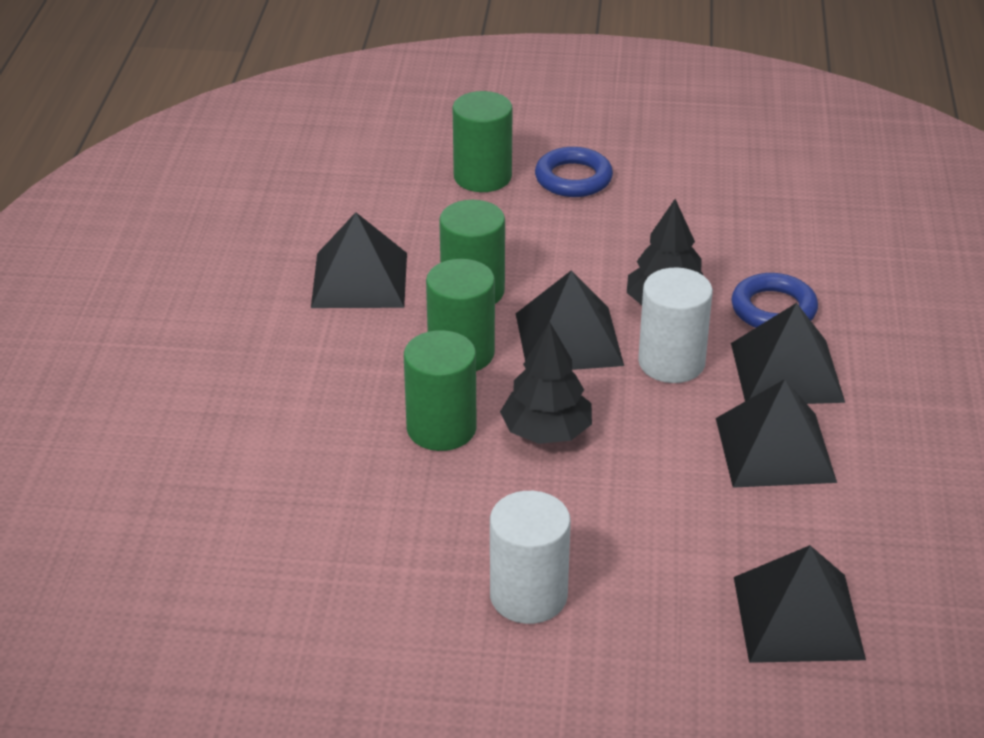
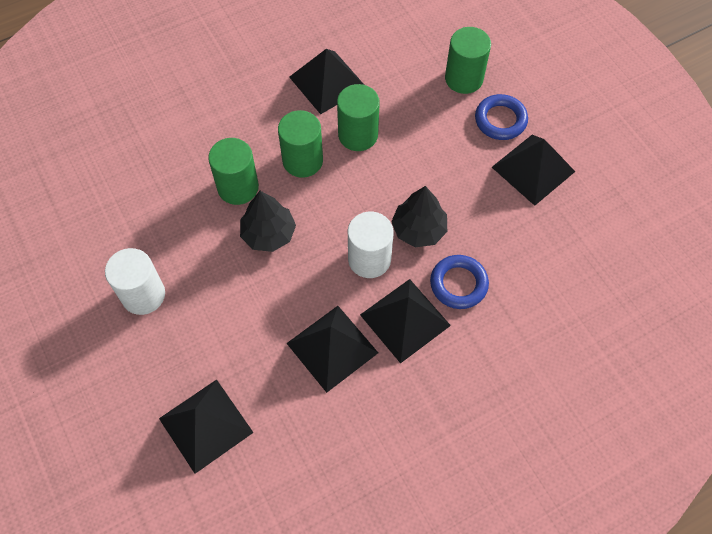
camera: 55 degrees right, 25 degrees up
black pyramid [516,270,624,370] -> black pyramid moved to [492,135,575,206]

